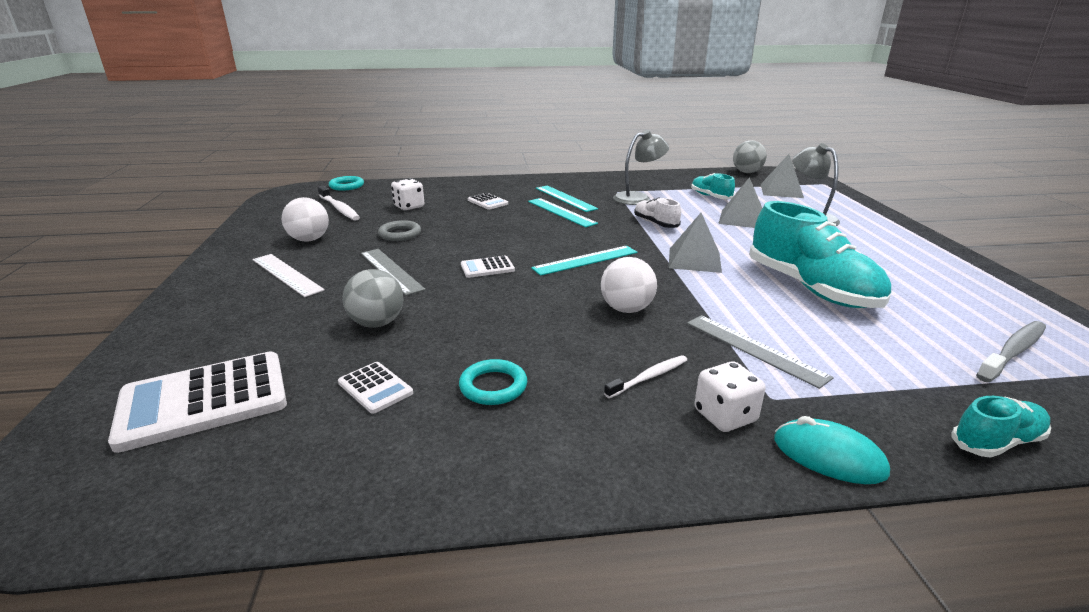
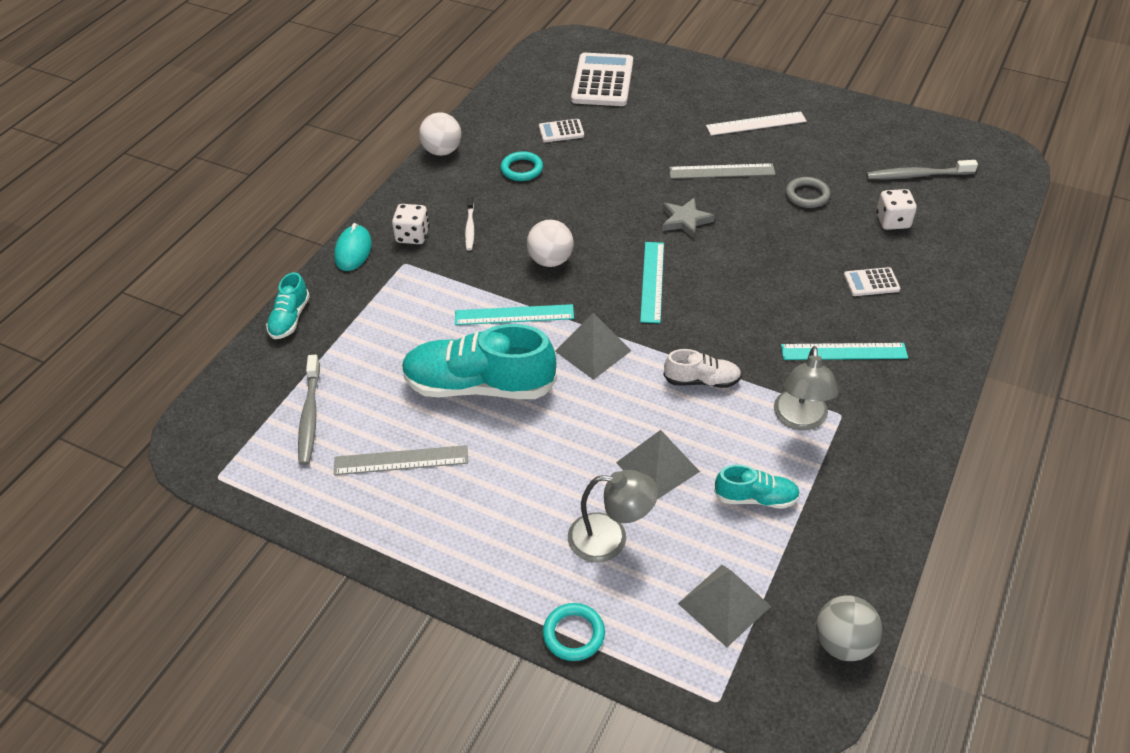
camera: 125 degrees right, 20 degrees up
white ball [282,197,329,242] -> white ball moved to [419,112,461,156]
white toothbrush [318,185,360,221] -> grey toothbrush [866,160,978,180]
turquoise ring [329,176,364,191] -> turquoise ring moved to [543,603,605,661]
grey ball [343,269,404,328] -> none
white calculator [461,256,515,278] -> grey star [662,198,715,238]
turquoise ruler [528,198,598,227] -> turquoise ruler moved to [455,304,574,325]
grey ruler [687,315,834,389] -> grey ruler moved to [334,445,468,475]
turquoise mouse [774,416,890,484] -> turquoise mouse turned 60 degrees counterclockwise [334,223,372,271]

